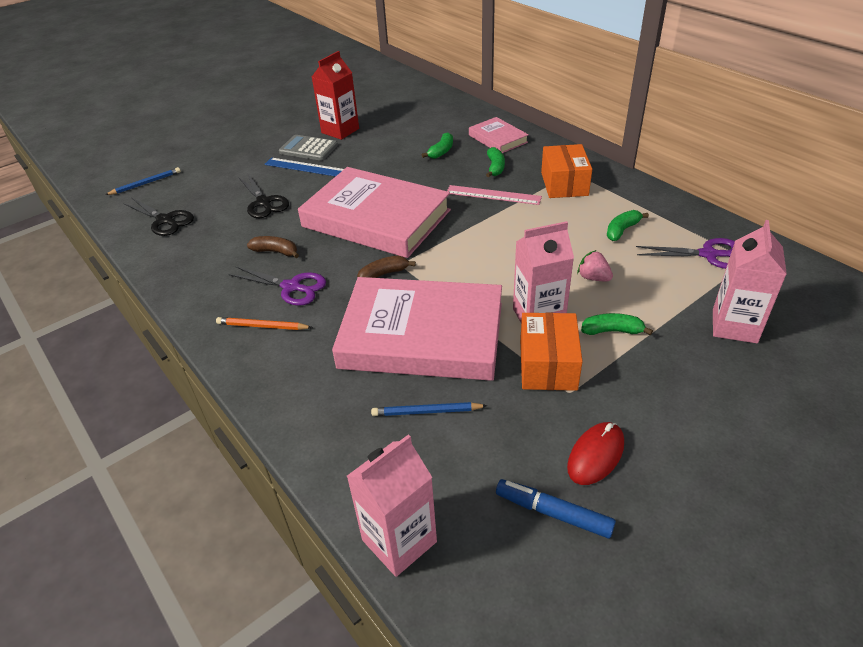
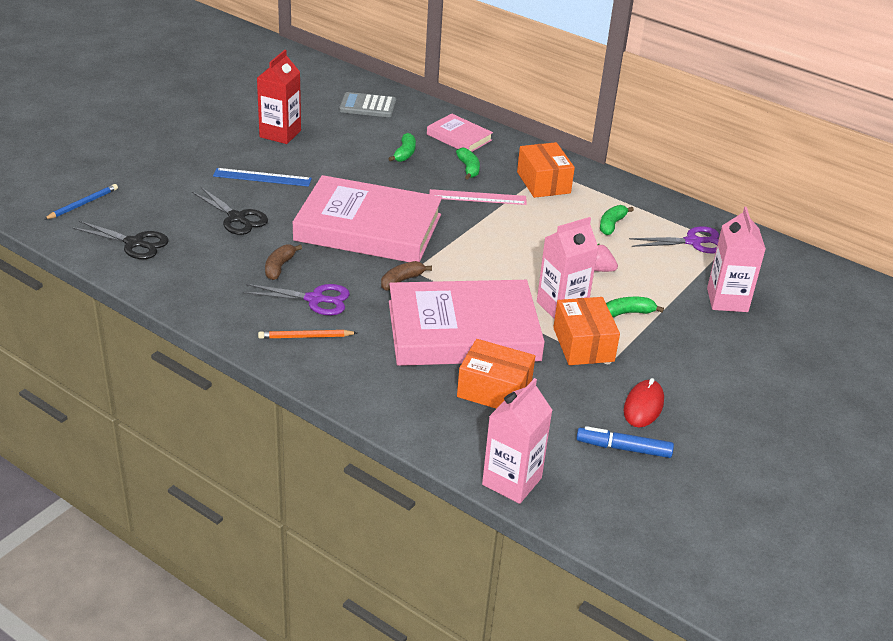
camera: 20 degrees left, 5 degrees down
brown banana [247,236,299,258] -> brown banana turned 75 degrees counterclockwise [265,244,302,280]
grey calculator [279,135,338,161] -> grey calculator moved to [339,92,396,117]
blue pencil [371,402,488,416] -> orange box [457,339,535,409]

